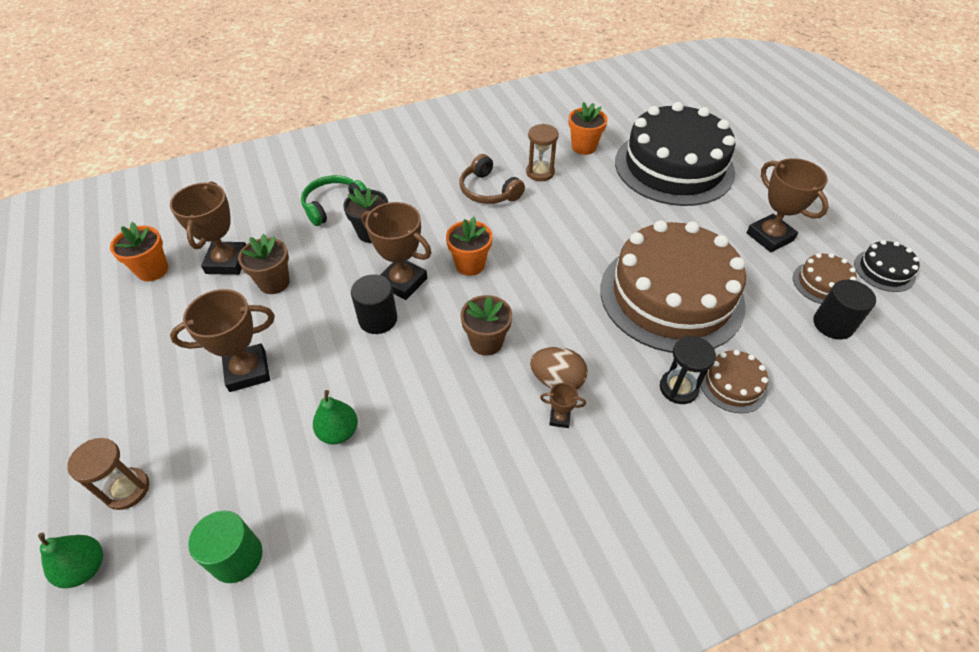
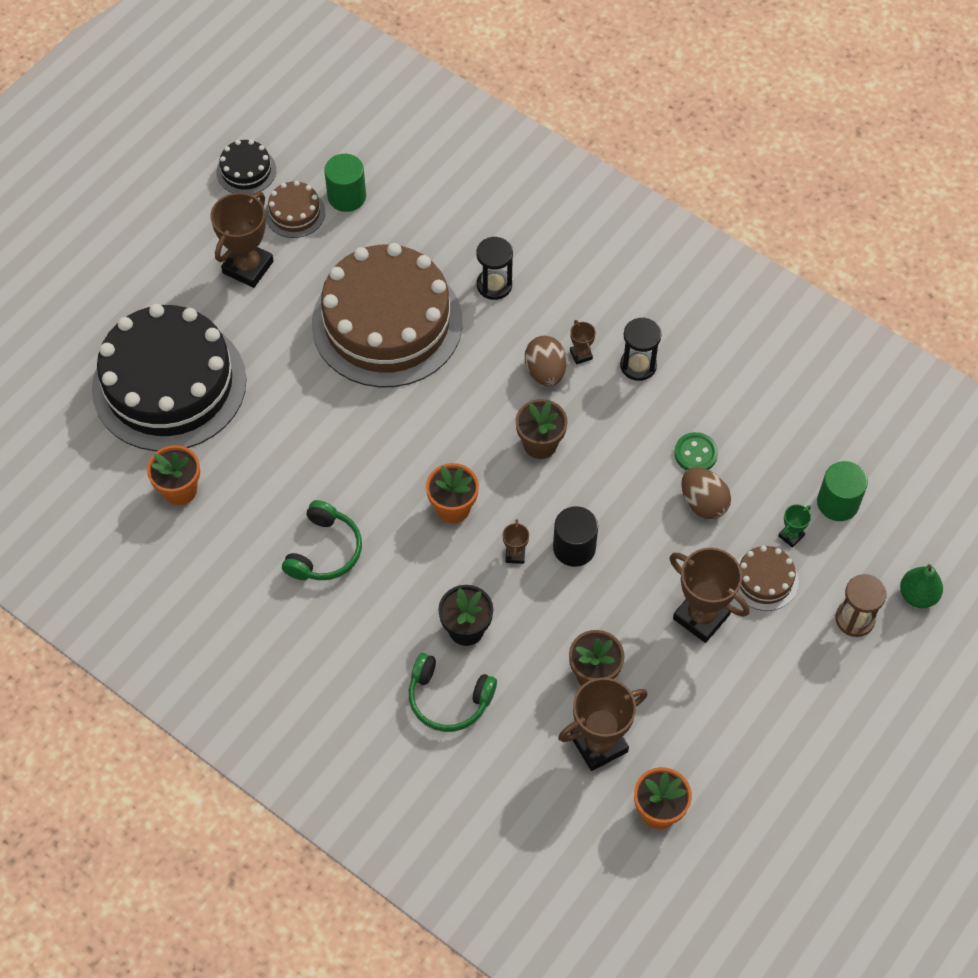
camera: 120 degrees left, 10 degrees up
green pear [313,390,358,445] -> brown egg [681,467,731,519]
brown trophy [361,202,431,300] -> brown trophy [502,519,529,564], size x0.46
brown headphones [460,154,525,204] -> green headphones [282,500,362,580]
brown hourglass [526,124,559,181] -> none
brown cake [700,350,768,413] -> brown cake moved to [737,546,799,611]
black cylinder [813,280,876,340] -> green cylinder [324,154,366,212]
none -> black hourglass [620,317,661,381]
none -> green button [674,432,718,470]
none -> green trophy [778,504,811,548]

